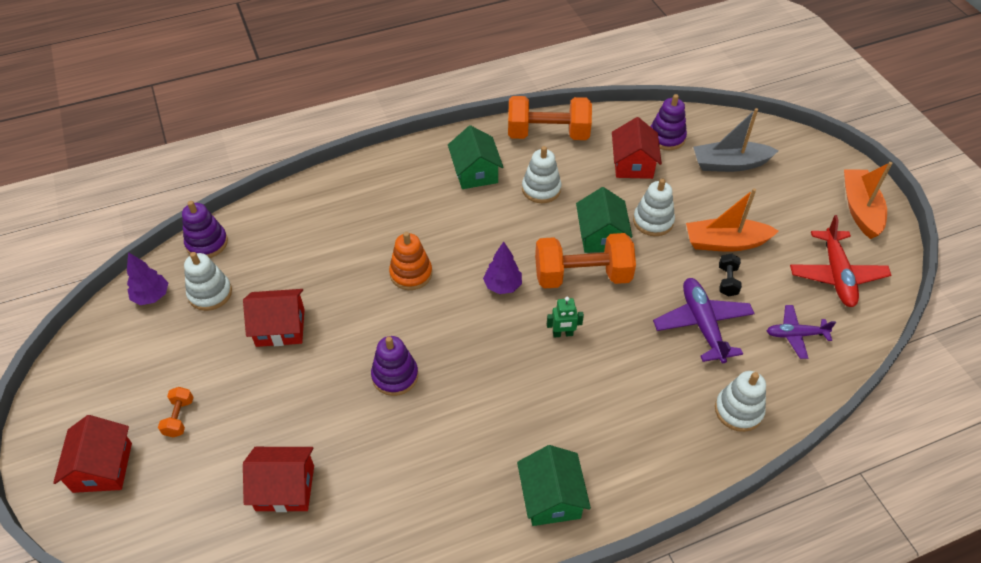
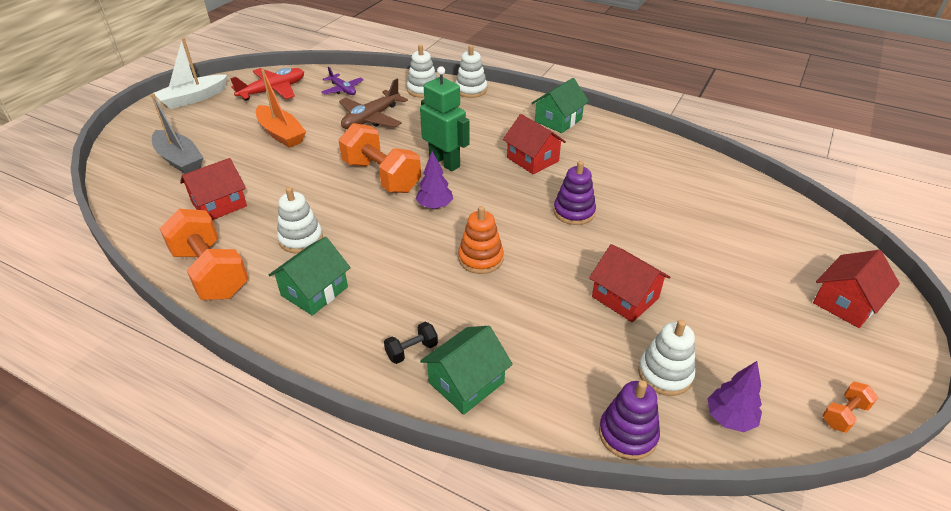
camera: 130 degrees left, 10 degrees down
orange dumbbell [158,387,193,437] -> orange dumbbell moved to [822,382,878,433]
red house [243,447,314,512] -> red house moved to [503,114,566,174]
green robot [547,297,584,338] -> green robot [420,66,470,171], size x1.99
green house [576,187,632,253] -> green house moved to [420,326,513,415]
white stacking toy [633,178,675,236] -> white stacking toy moved to [455,45,487,98]
purple stacking toy [650,94,687,150] -> none
purple plane [653,278,755,363] -> brown plane [339,79,408,129]
black dumbbell [719,253,742,297] -> black dumbbell moved to [384,322,438,364]
orange boat [844,162,893,239] -> white boat [154,37,228,109]

